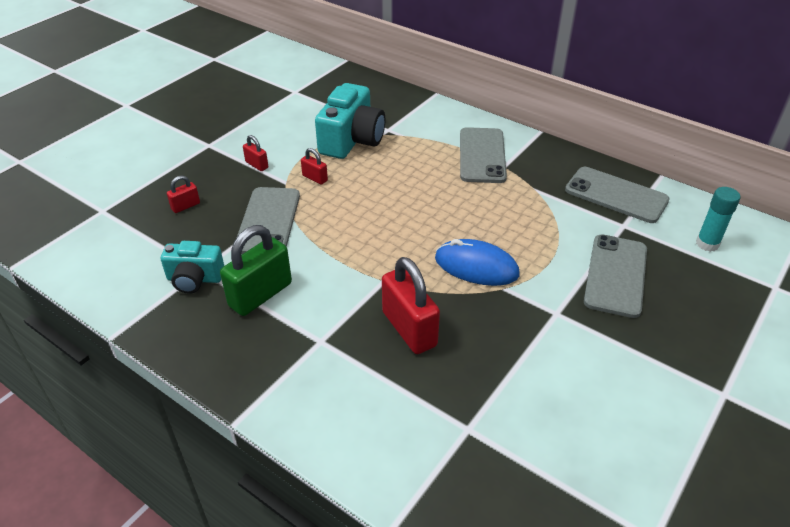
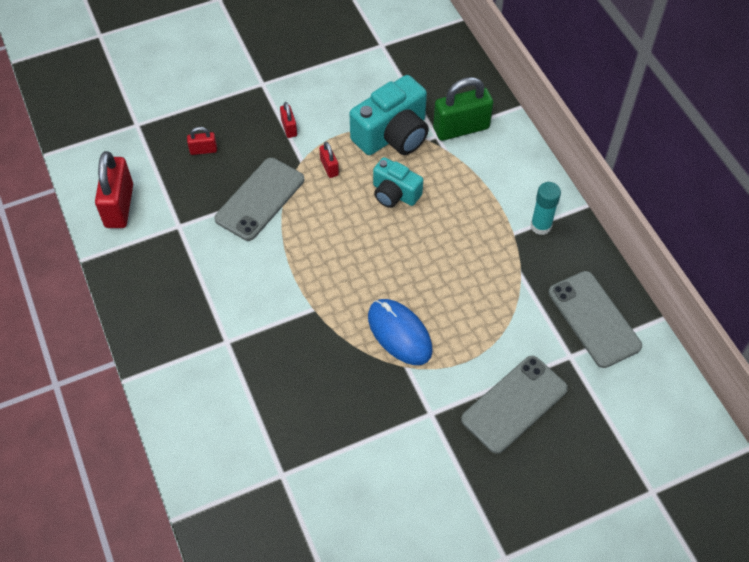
camera: 30 degrees right, 15 degrees up
turquoise camera [161,241,224,294] -> turquoise camera moved to [373,157,423,208]
green padlock [220,225,292,316] -> green padlock moved to [433,77,493,141]
red padlock [382,257,440,354] -> red padlock moved to [95,151,133,228]
grey phone [460,127,507,183] -> none
turquoise glue stick [696,187,740,252] -> turquoise glue stick moved to [530,182,561,235]

